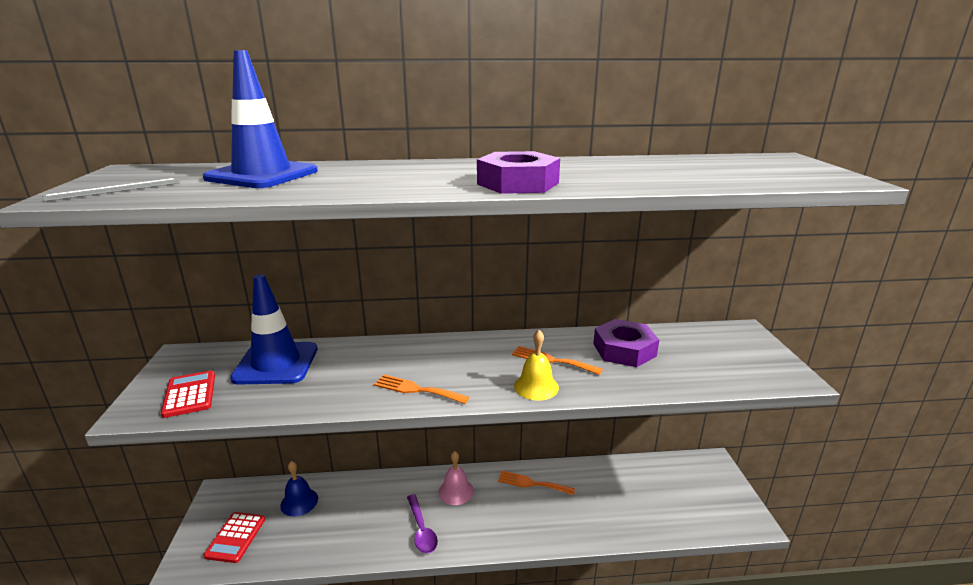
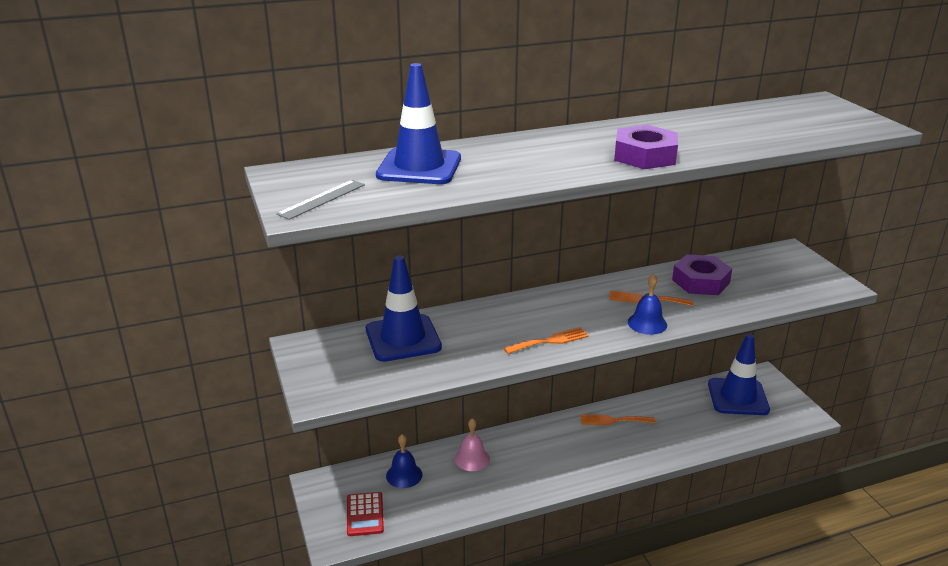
camera: 15 degrees left, 5 degrees up
red calculator [161,371,215,418] -> none
orange fork [374,375,469,404] -> orange fork turned 150 degrees clockwise [504,327,589,354]
purple spoon [407,494,438,553] -> none
pink bell [438,451,474,505] -> pink bell moved to [455,418,490,471]
yellow bell [514,330,559,401] -> blue bell [628,274,667,335]
none -> blue traffic cone [708,334,770,415]

